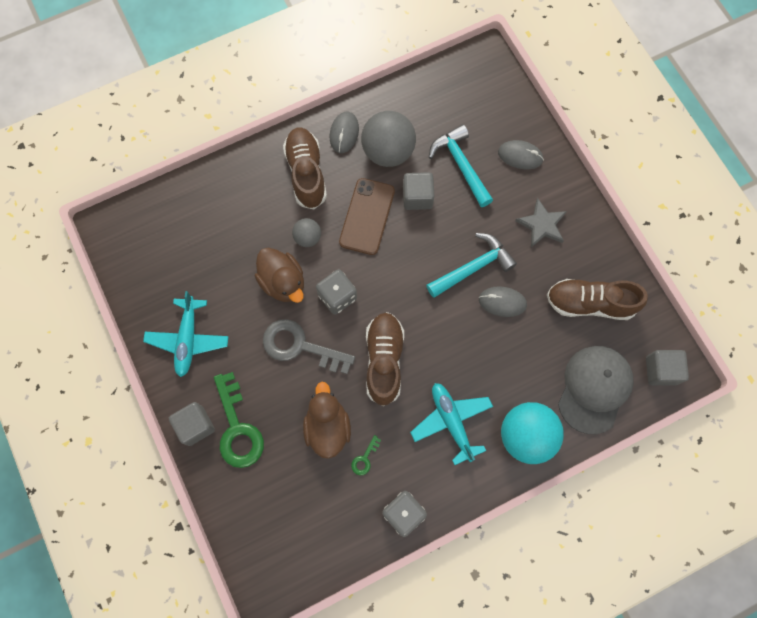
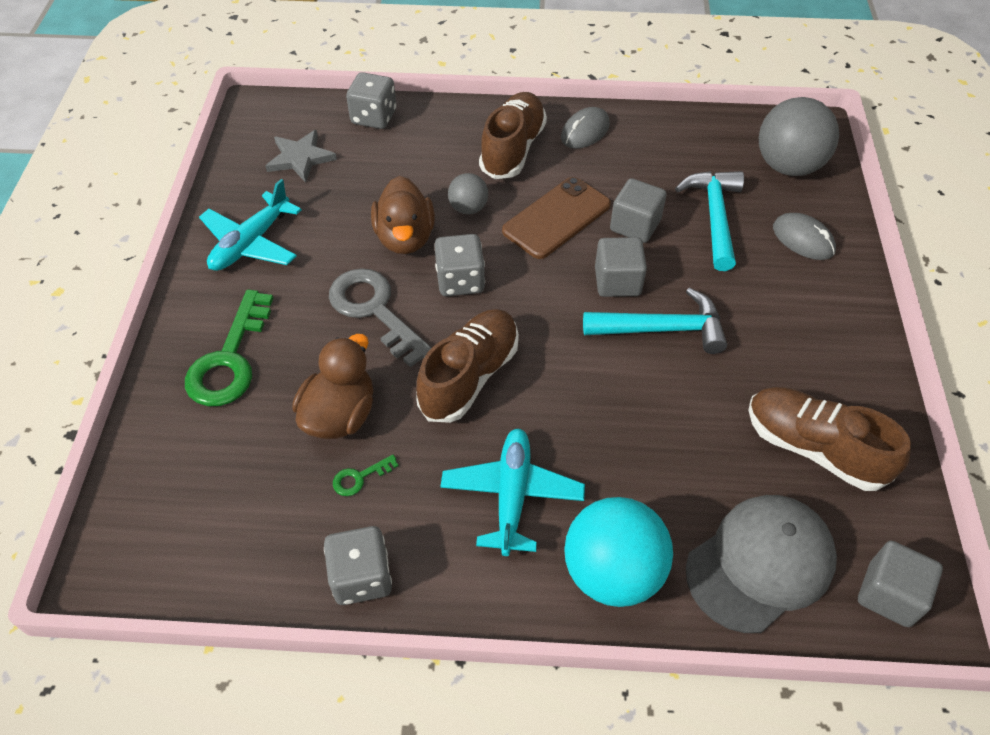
camera: 30 degrees right, 20 degrees down
grey cube [169,402,215,446] -> grey cube moved to [595,237,647,297]
grey ball [361,111,416,167] -> grey ball moved to [759,97,839,176]
grey mouse [479,286,527,317] -> none
grey star [515,198,567,247] -> grey star moved to [266,130,337,183]
none -> grey dice [346,72,396,129]

